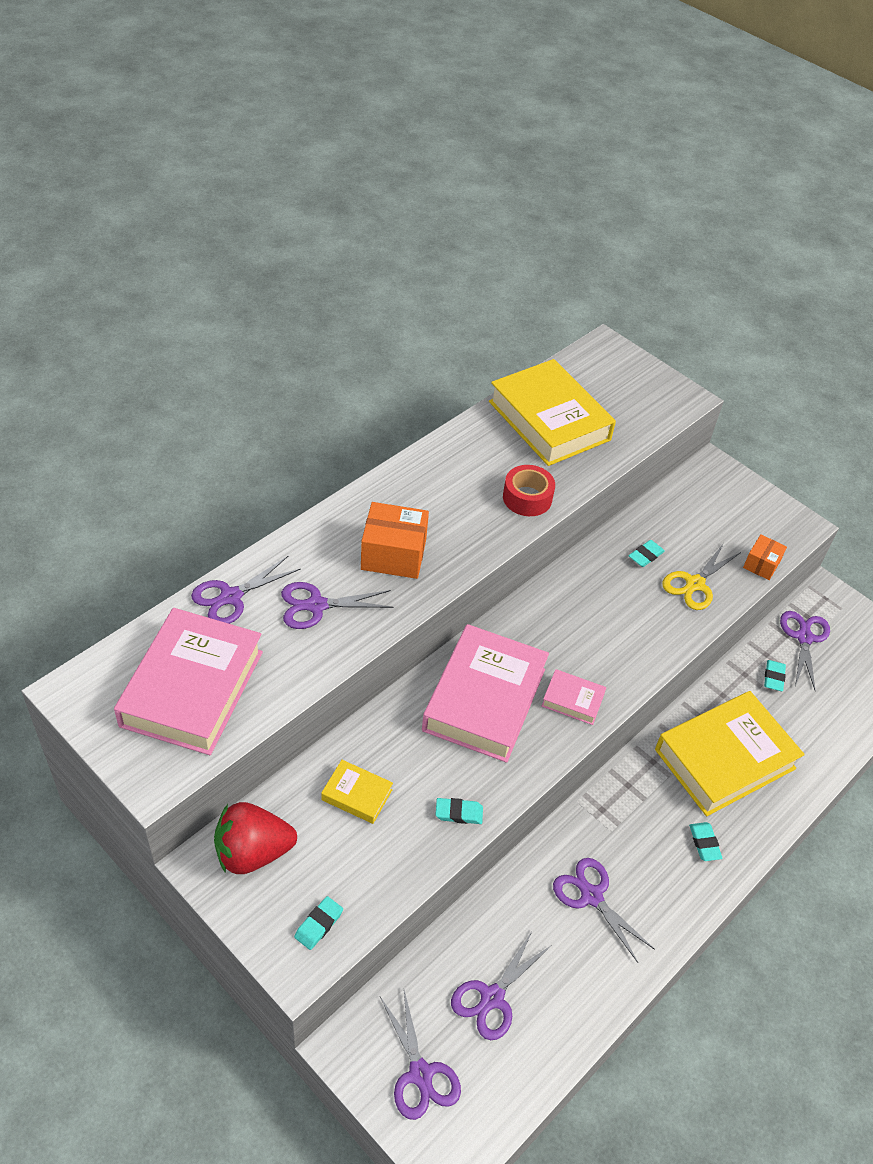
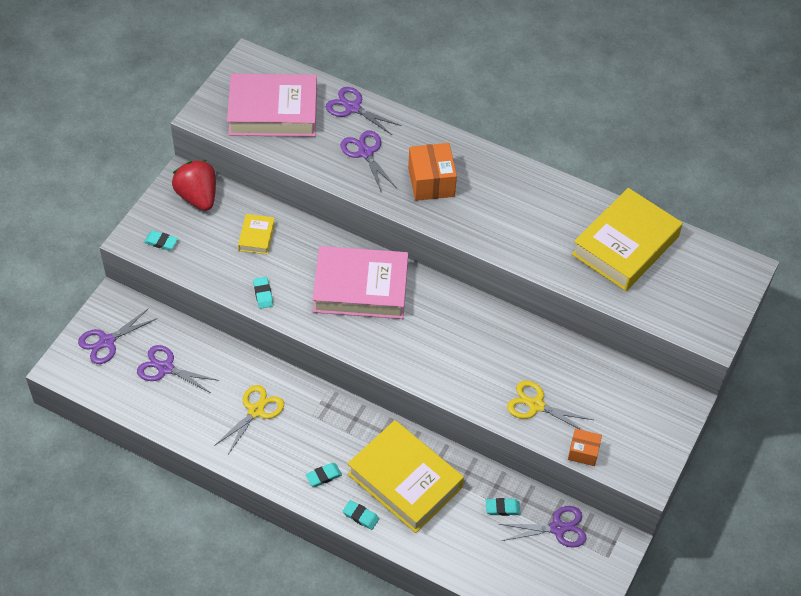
camera: 75 degrees right, 5 degrees up
red tape [503,465,555,516] -> none
pink book [542,669,606,725] -> none
purple scissors [553,858,655,963] -> yellow scissors [214,385,284,454]
turquoise eraser [629,540,665,567] -> turquoise eraser moved to [343,500,379,530]

